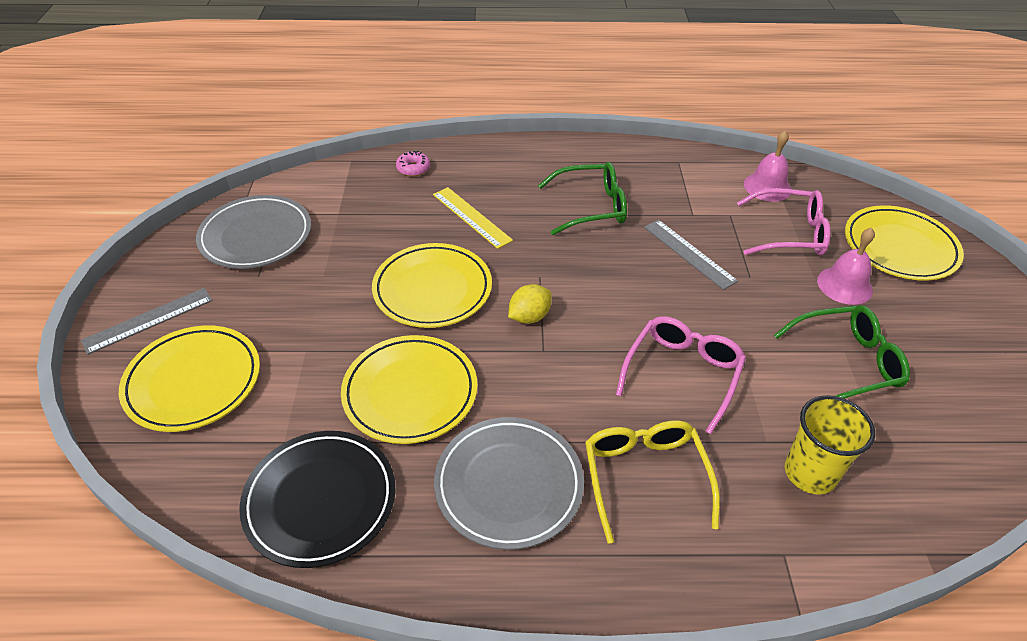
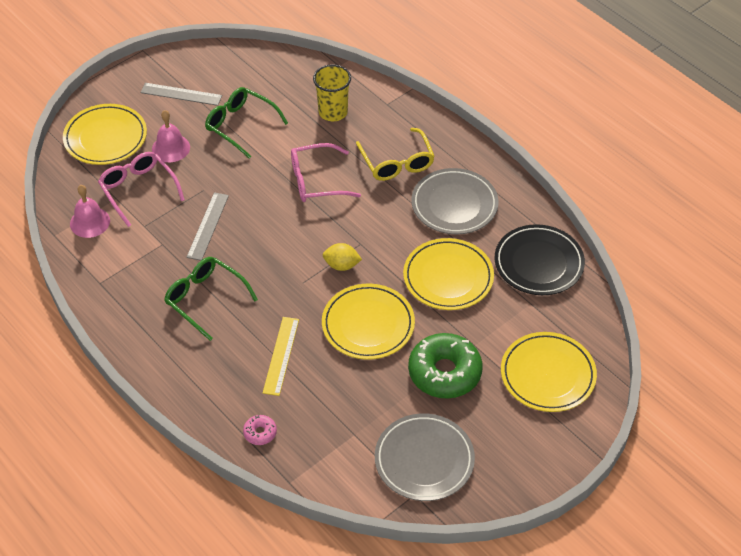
camera: 130 degrees left, 5 degrees up
grey ruler [81,288,213,355] -> grey ruler moved to [141,83,222,106]
yellow glasses [585,420,720,544] -> yellow glasses turned 60 degrees counterclockwise [356,128,435,181]
none -> green donut [408,333,483,399]

